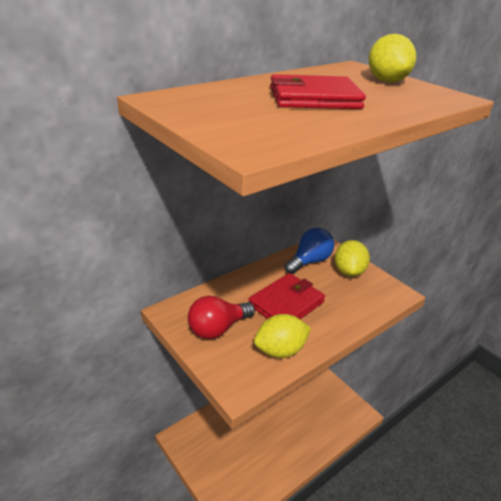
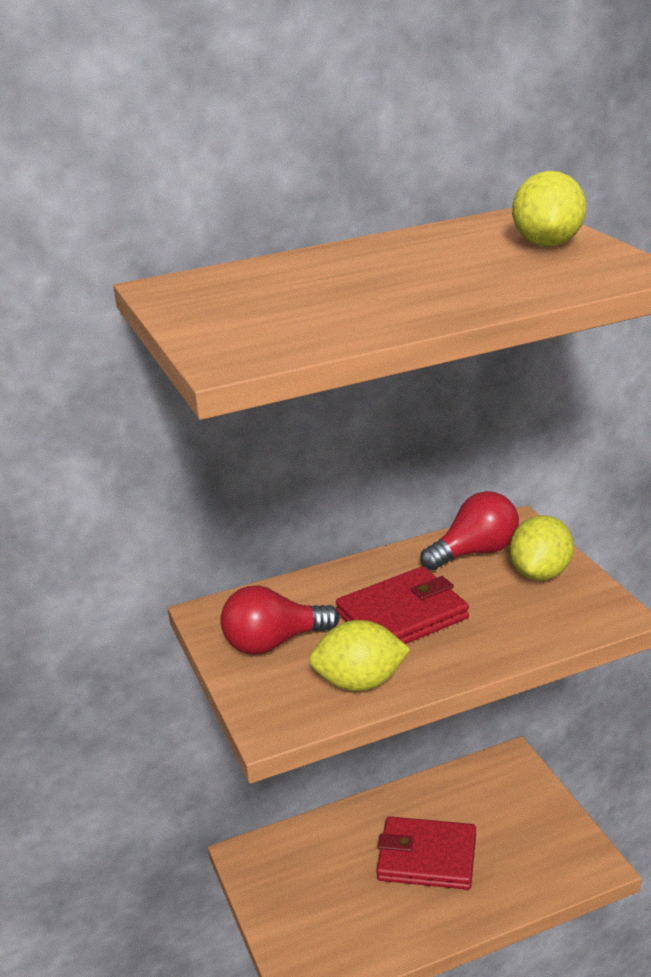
camera: 20 degrees right, 5 degrees down
red wallet [270,74,366,109] -> red wallet moved to [377,816,476,890]
blue light bulb [285,228,334,274] -> red light bulb [420,491,519,570]

